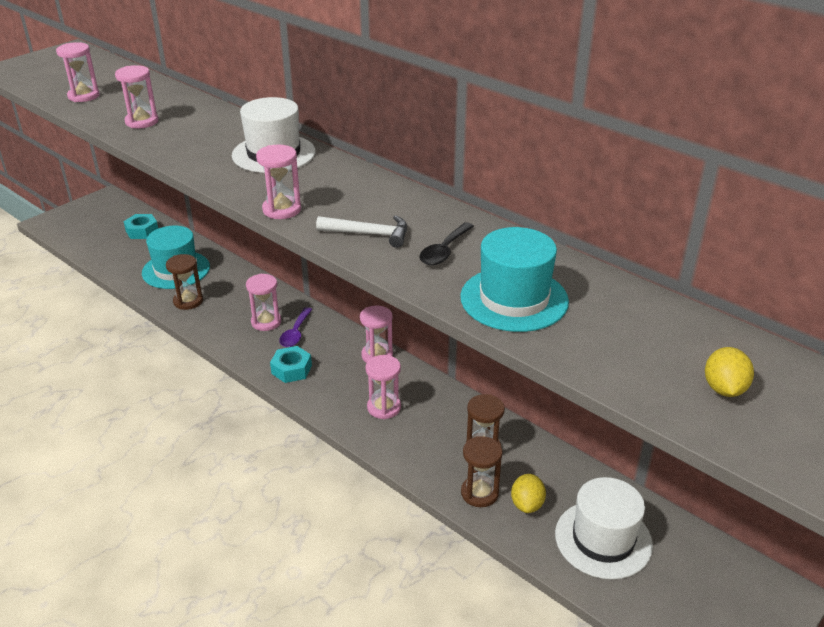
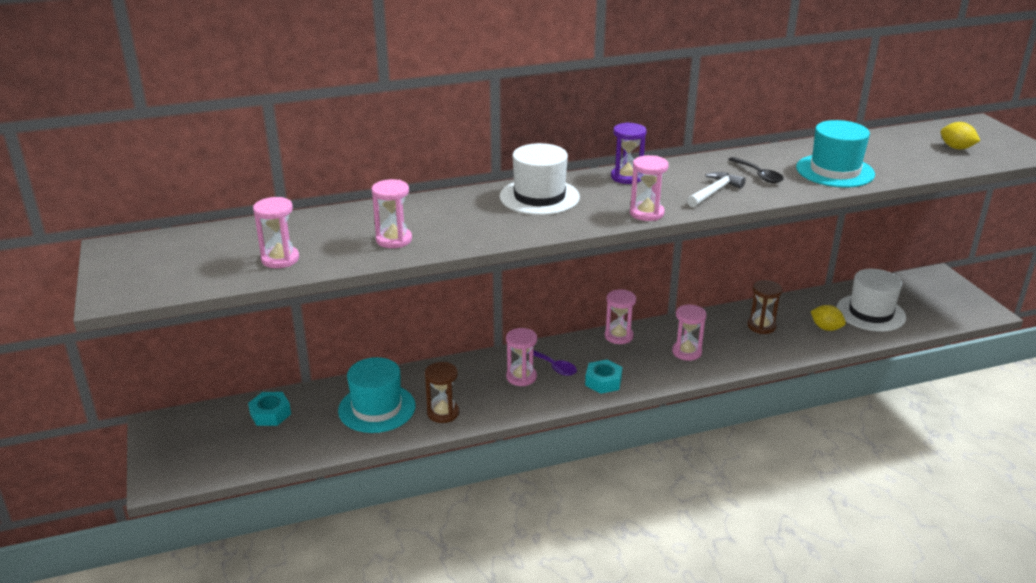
camera: 60 degrees left, 5 degrees down
brown hourglass [461,436,503,507] -> none
none -> purple hourglass [611,122,647,184]

